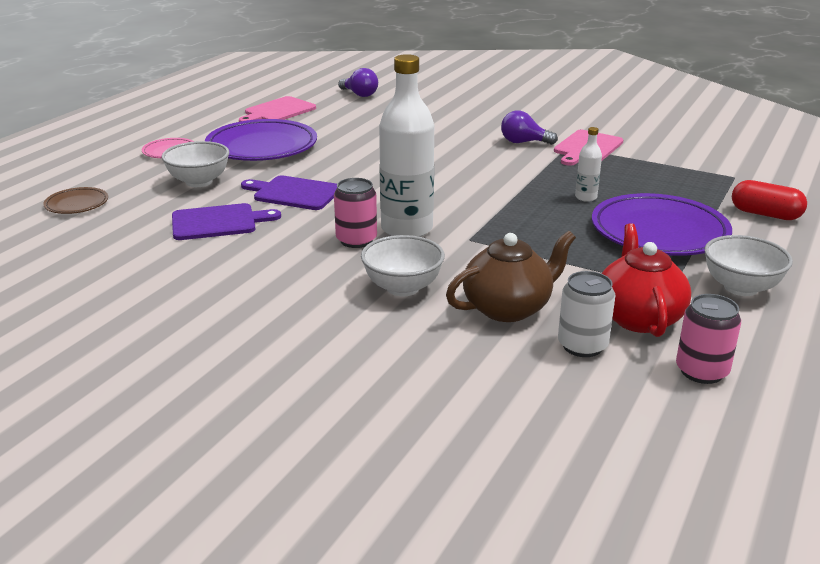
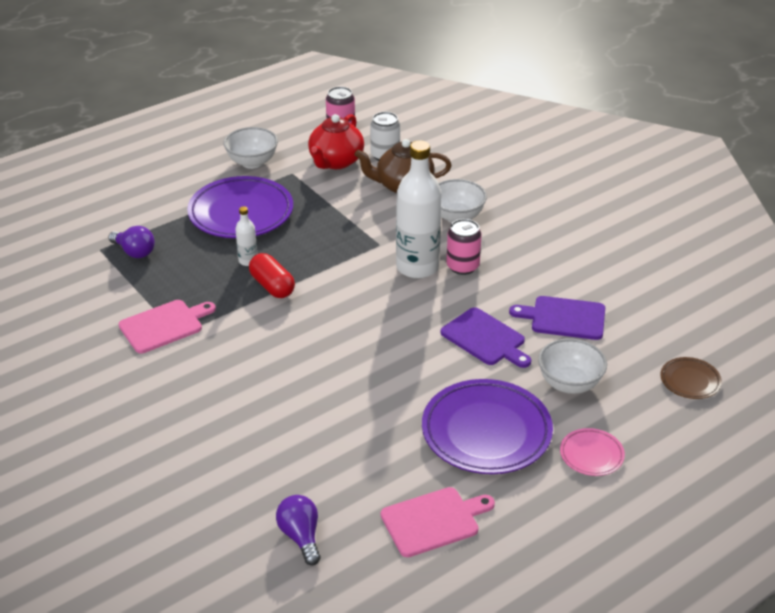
camera: 155 degrees left, 10 degrees up
purple light bulb [501,111,558,145] -> purple light bulb moved to [108,226,155,258]
red capsule [732,180,807,220] -> red capsule moved to [249,253,295,298]

